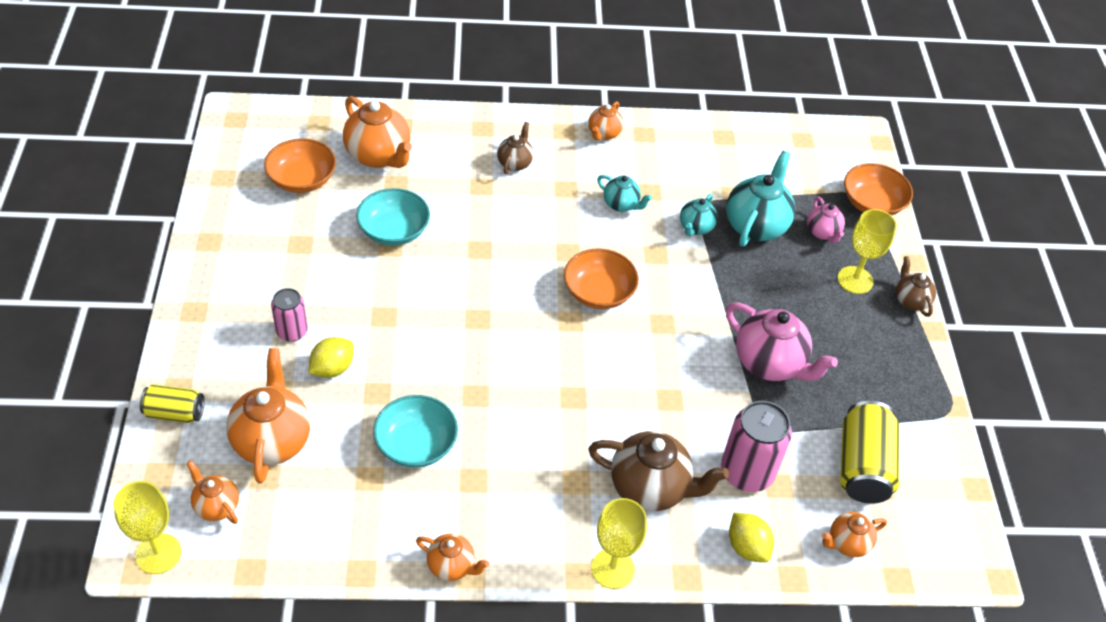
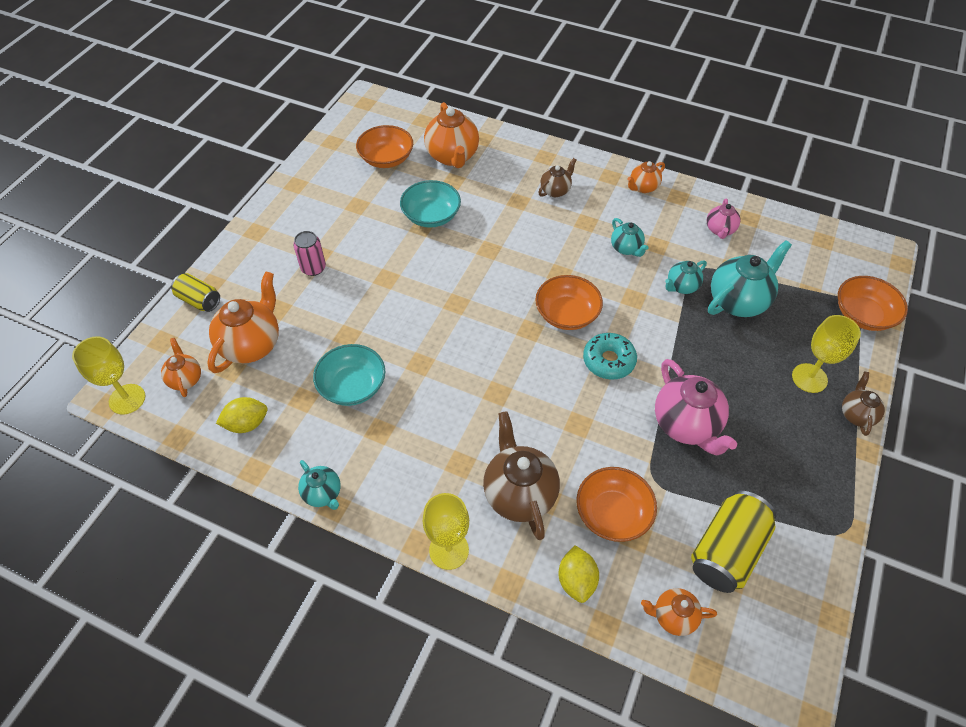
camera: 30 degrees right, 5 degrees up
yellow lemon [308,337,354,378] -> yellow lemon moved to [216,397,268,433]
orange teapot [416,533,489,581] -> turquoise teapot [298,460,341,510]
brown teapot [588,431,729,511] -> brown teapot turned 150 degrees counterclockwise [483,412,560,540]
pink can [721,401,792,492] -> orange bowl [577,467,657,542]
pink teapot [807,197,845,243] -> pink teapot moved to [707,198,740,239]
none -> turquoise donut [583,333,637,380]

